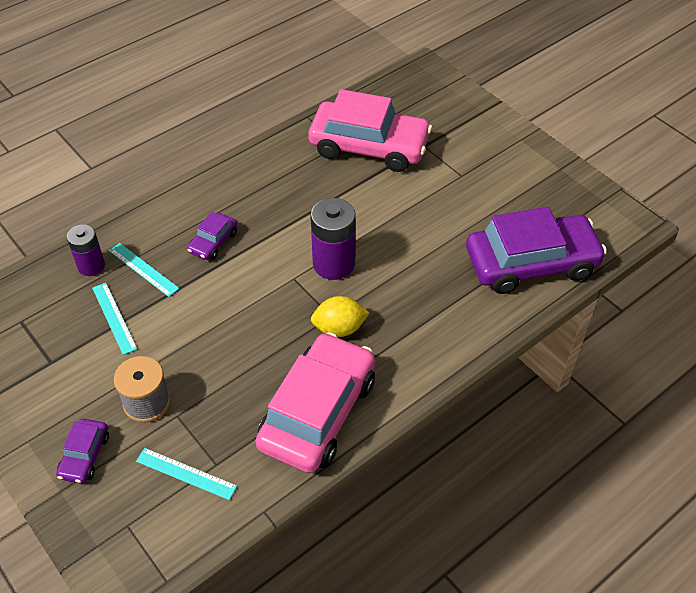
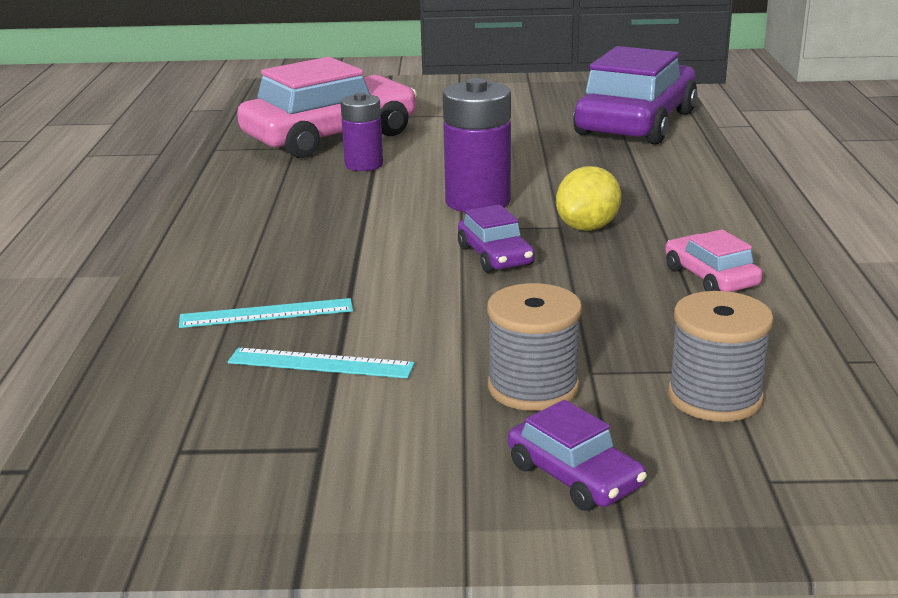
camera: 50 degrees left, 25 degrees down
purple battery [67,224,105,276] -> purple battery moved to [340,93,383,171]
turquoise ruler [136,448,237,500] -> grey spool [668,291,774,422]
purple car [187,212,237,260] -> purple car moved to [458,205,535,273]
pink car [256,332,375,473] -> pink car [665,229,763,292], size x0.45

